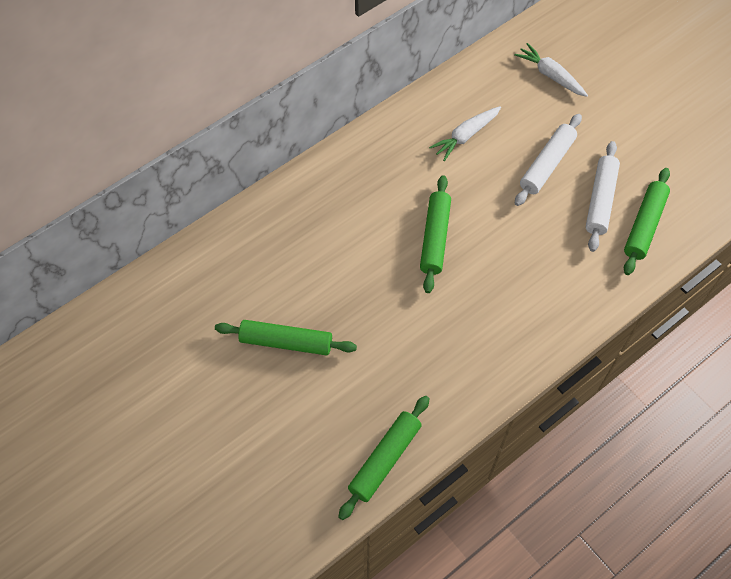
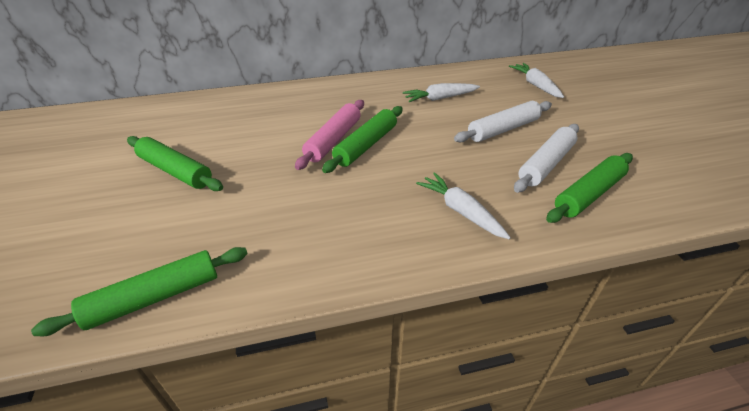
camera: 25 degrees right, 20 degrees down
none -> pink rolling pin [295,100,364,170]
none -> white carrot [416,172,511,239]

